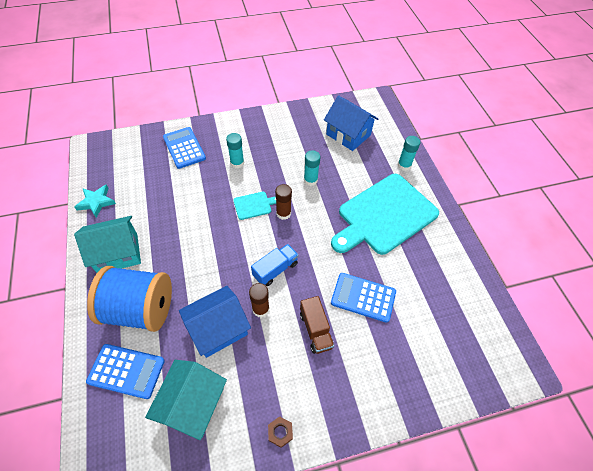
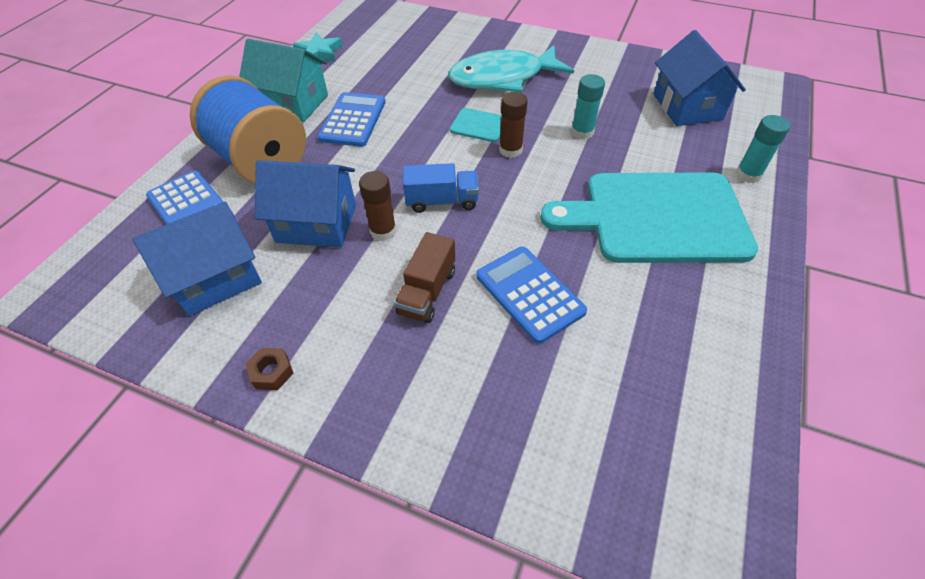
camera: 40 degrees right, 5 degrees down
turquoise house [145,360,227,440] -> blue house [133,202,262,316]
blue calculator [163,127,206,169] -> blue calculator moved to [318,92,386,147]
turquoise glue stick [226,133,244,168] -> turquoise fish [448,45,574,92]

